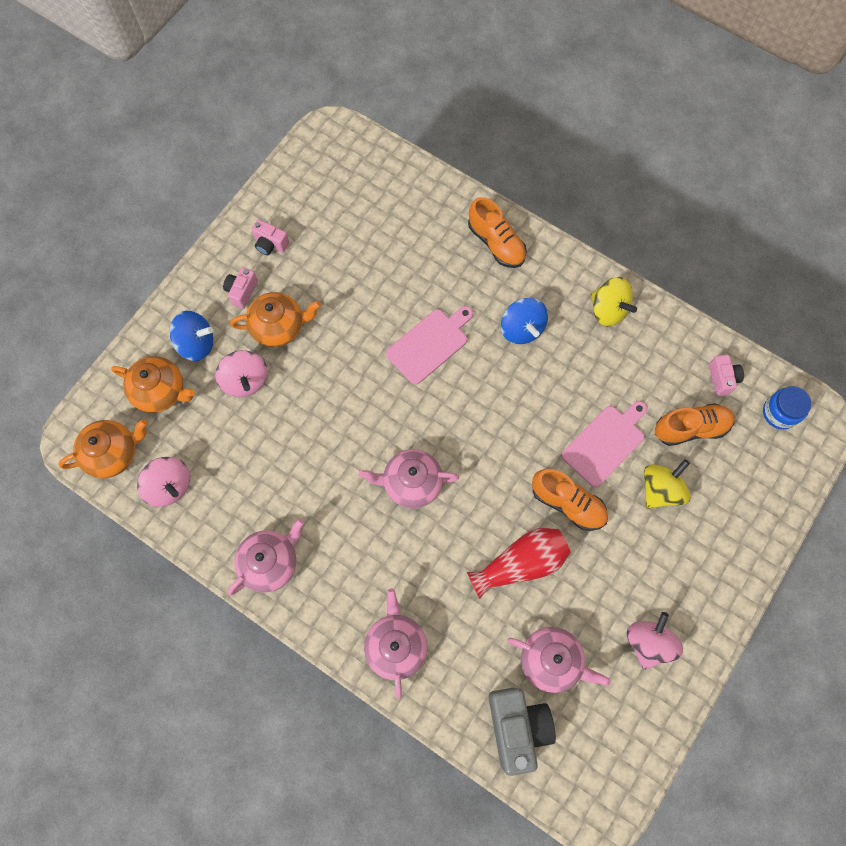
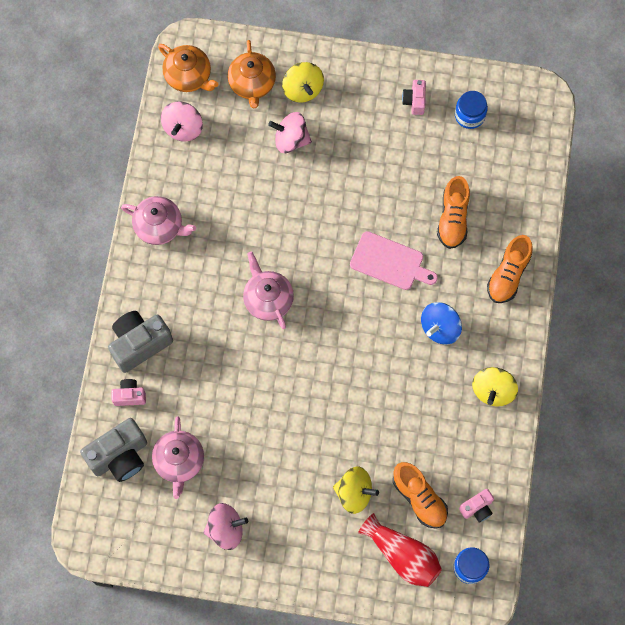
camera: 65 degrees right, 0 degrees up
blue spinning top [169,311,213,361] -> yellow spinning top [282,62,324,103]
pink spinning top [215,350,268,397] -> pink spinning top turned 60 degrees clockwise [268,112,312,153]
pink camera [223,267,258,309] -> pink camera moved to [111,379,146,406]
orange teapot [230,292,321,347] -> none
pink teapot [364,589,427,699] -> grey camera [108,311,173,373]
red vase [467,528,571,599] -> red vase moved to [358,513,442,587]
orange shoe [532,469,608,531] -> orange shoe moved to [437,176,470,249]
pink cutting board [561,401,647,487] -> none
none -> blue jar [455,91,488,129]

